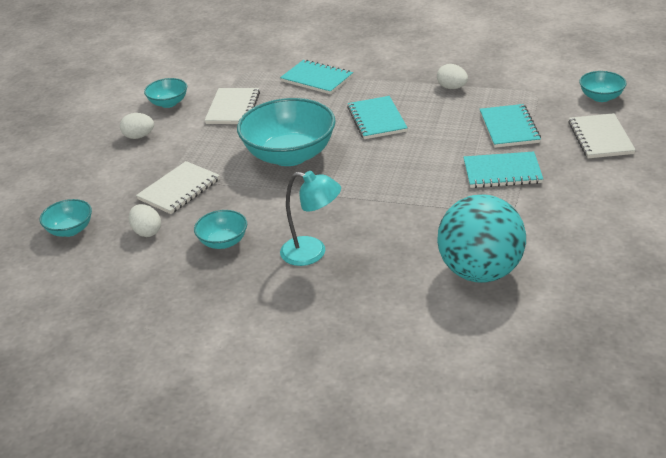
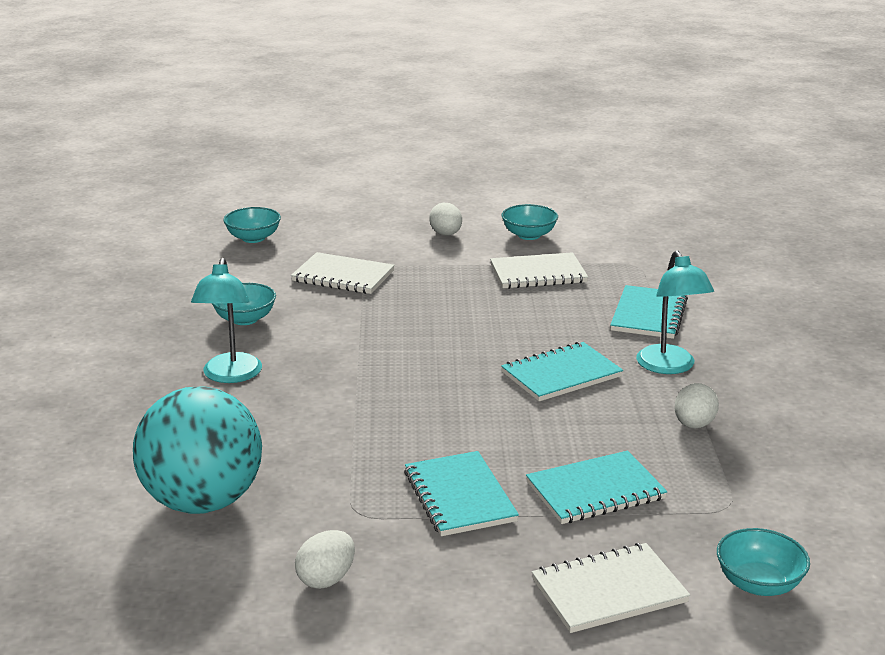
camera: 70 degrees right, 10 degrees down
white egg [129,204,161,237] -> white egg moved to [295,530,355,589]
turquoise bowl [237,98,336,166] -> none
none -> turquoise lamp [636,250,714,374]

